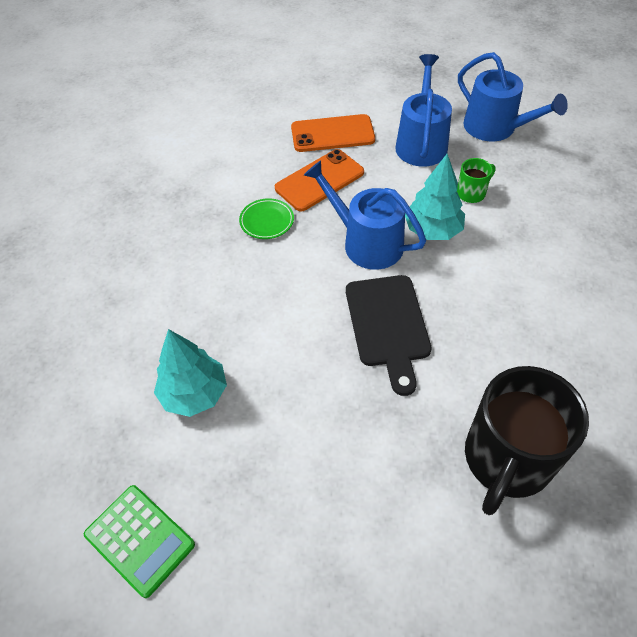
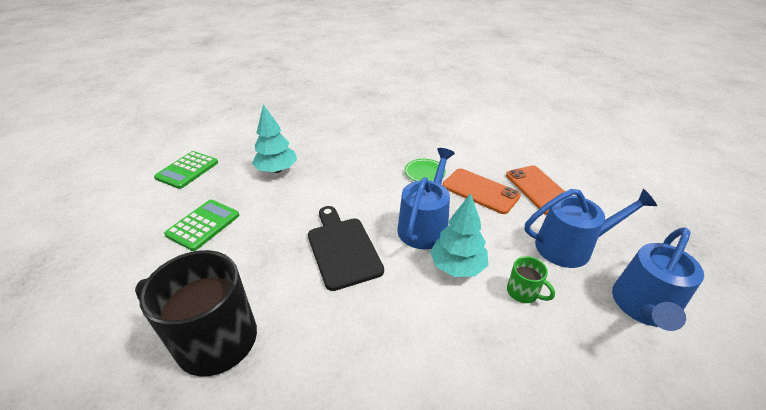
camera: 75 degrees right, 15 degrees down
black cutting board [346,275,432,396] -> black cutting board turned 90 degrees clockwise [308,206,384,291]
none -> green calculator [164,200,239,251]

